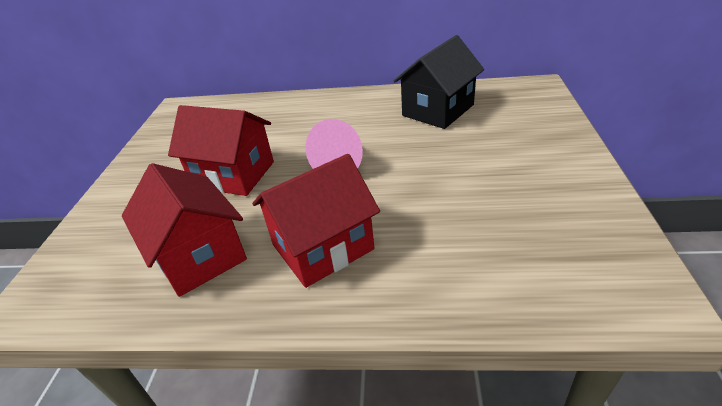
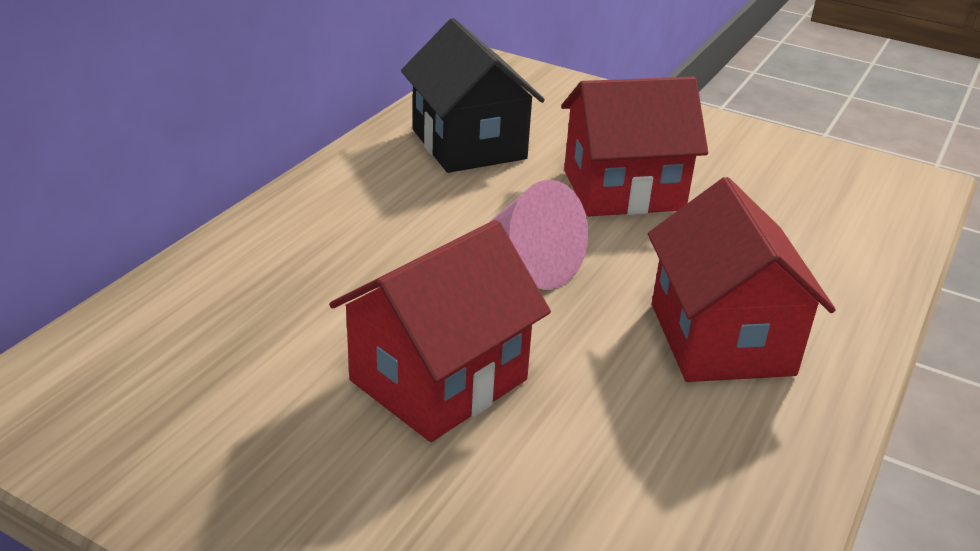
camera: 70 degrees left, 5 degrees down
red house [122,163,247,297] -> red house moved to [561,77,708,216]

